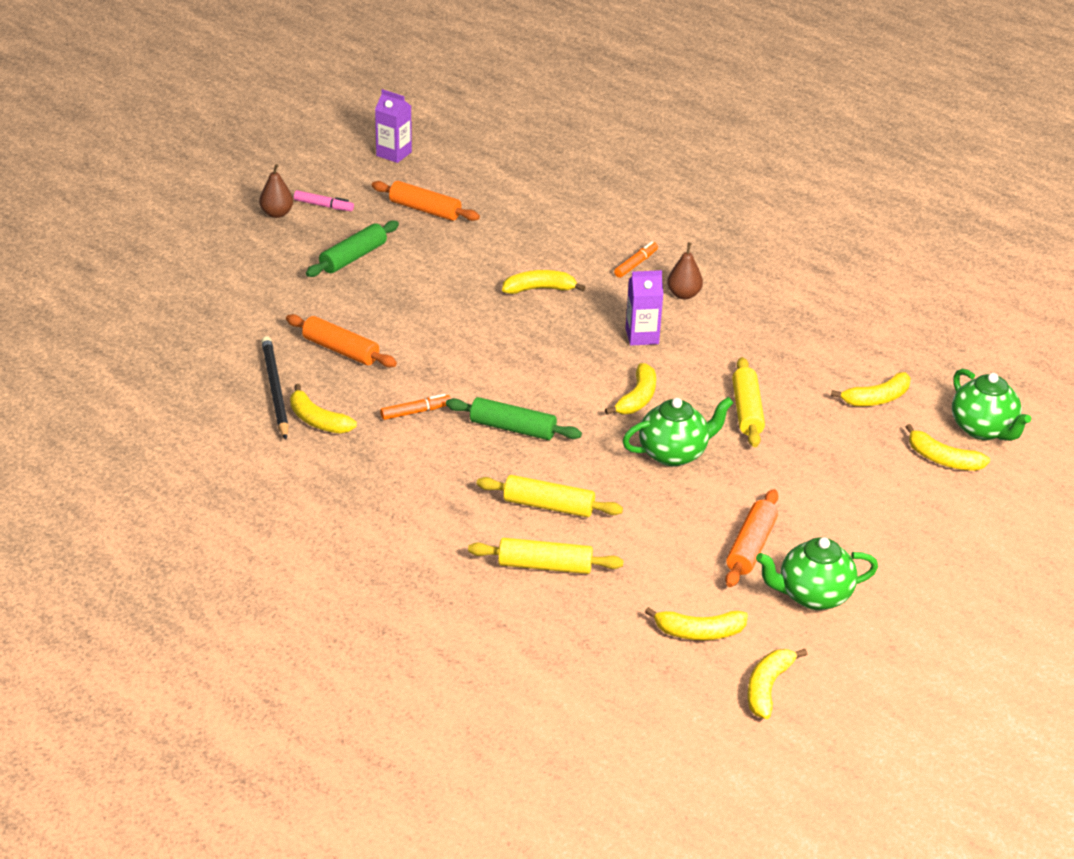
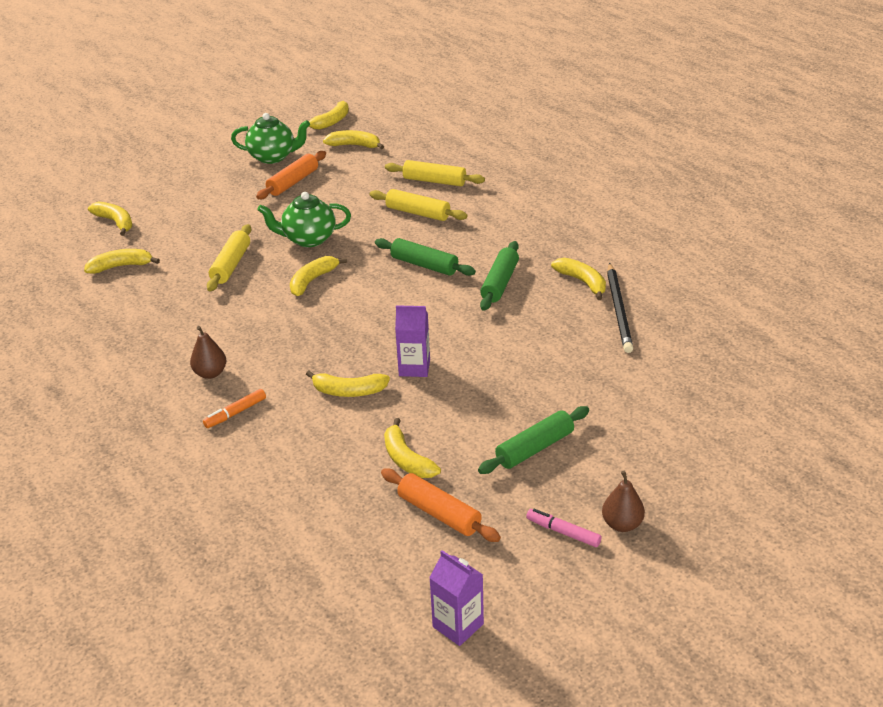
camera: 165 degrees left, 0 degrees up
orange rolling pin [286,314,397,367] -> none
orange marker [380,394,451,420] -> green rolling pin [480,241,519,311]
purple carton [625,270,663,346] -> purple carton moved to [395,305,430,377]
green teapot [952,369,1031,441] -> none
none -> yellow banana [384,418,441,478]

